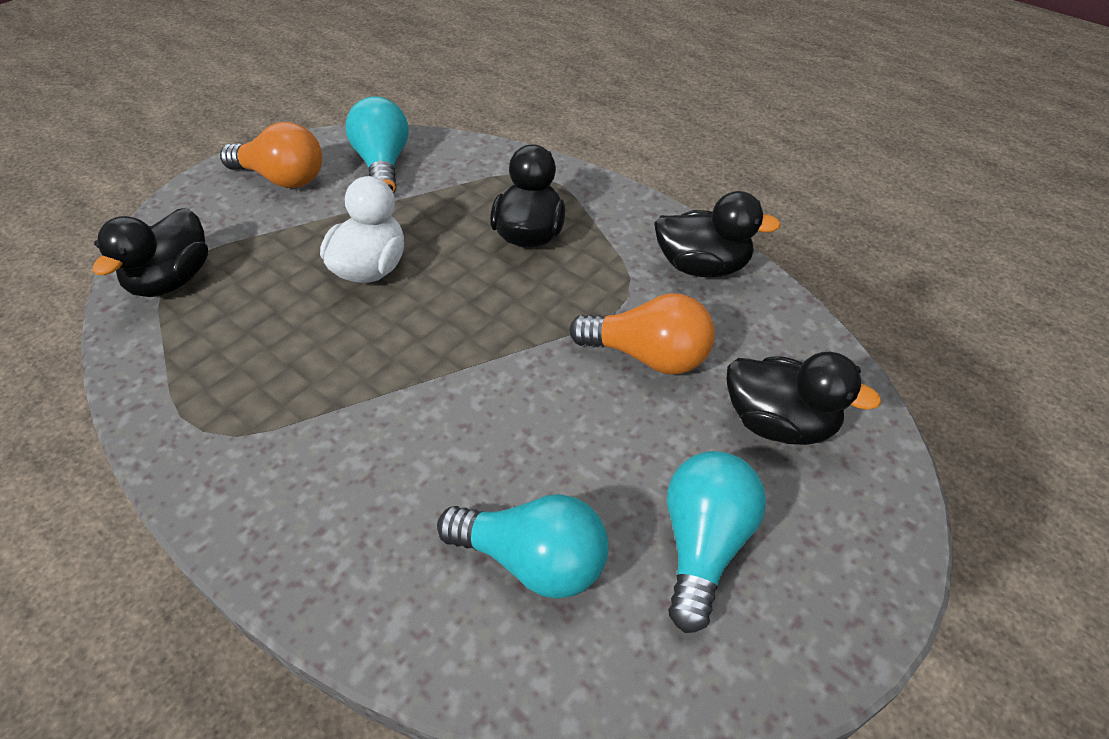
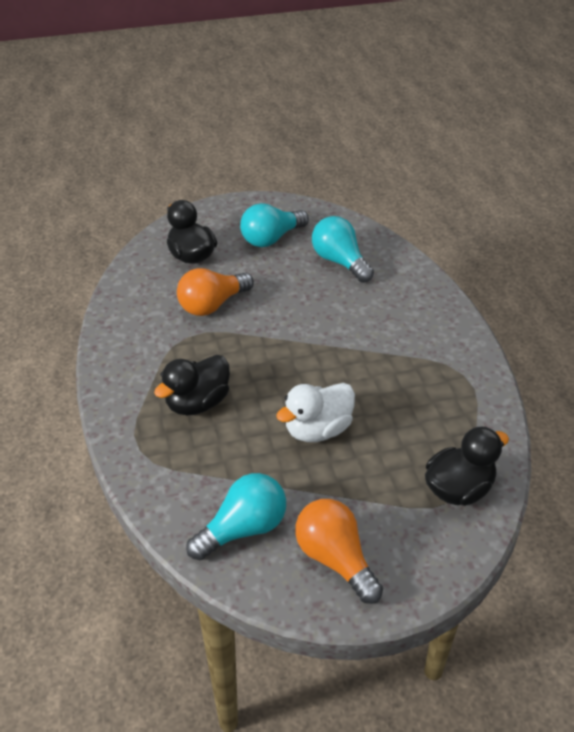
camera: 145 degrees left, 5 degrees down
turquoise light bulb [346,96,409,192] -> turquoise light bulb turned 150 degrees counterclockwise [186,473,286,560]
orange light bulb [569,293,715,374] -> orange light bulb turned 90 degrees counterclockwise [177,268,254,316]
black duck [654,191,781,278] -> none

